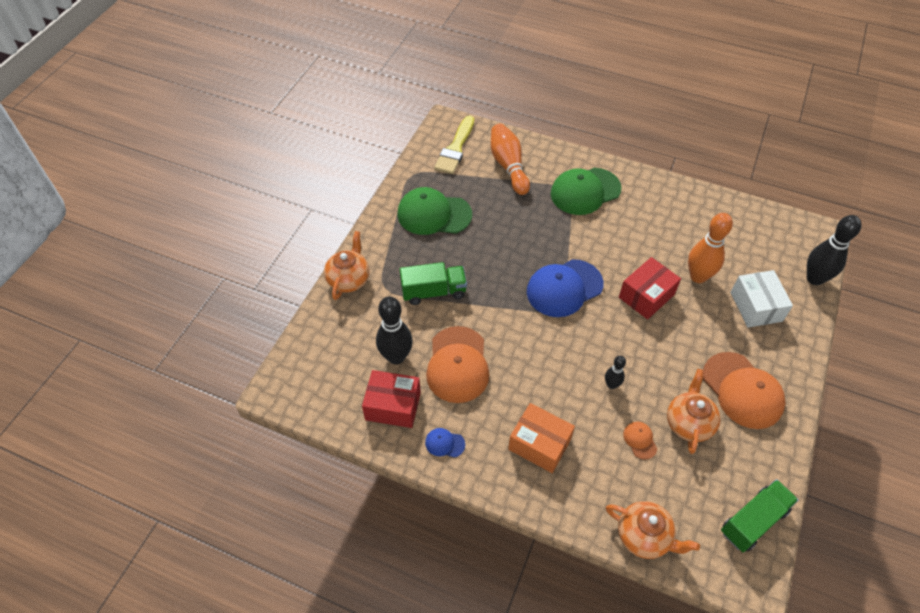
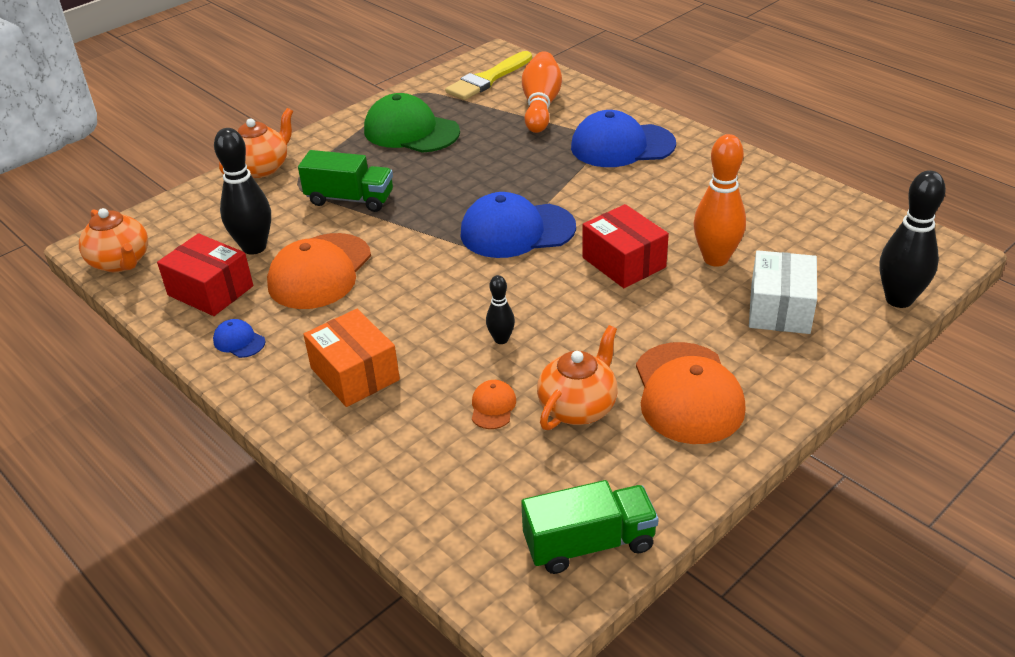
camera: 25 degrees right, 15 degrees down
green cap [551,168,622,215] -> blue cap [571,110,676,167]
orange teapot [606,501,700,559] -> orange teapot moved to [79,208,148,273]
red box [619,257,681,319] -> red box turned 75 degrees clockwise [582,204,669,288]

